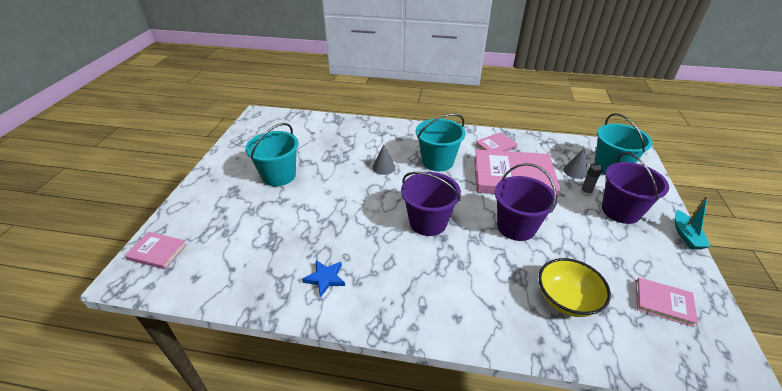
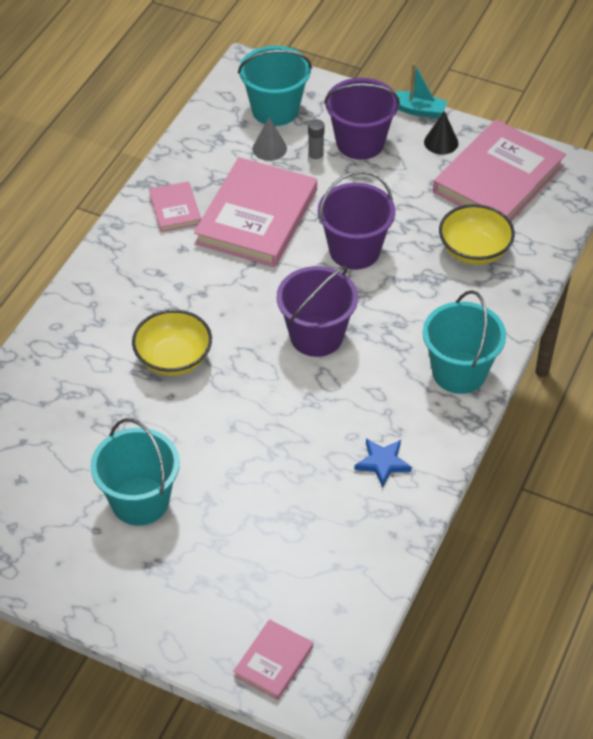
camera: 75 degrees left, 10 degrees up
grey cone [372,144,395,175] -> yellow bowl [132,310,212,376]
turquoise bucket [416,113,466,171] -> turquoise bucket moved to [423,290,506,394]
pink book [636,278,698,327] -> pink book [433,120,566,221], size x2.07
none -> black cone [424,111,458,155]

